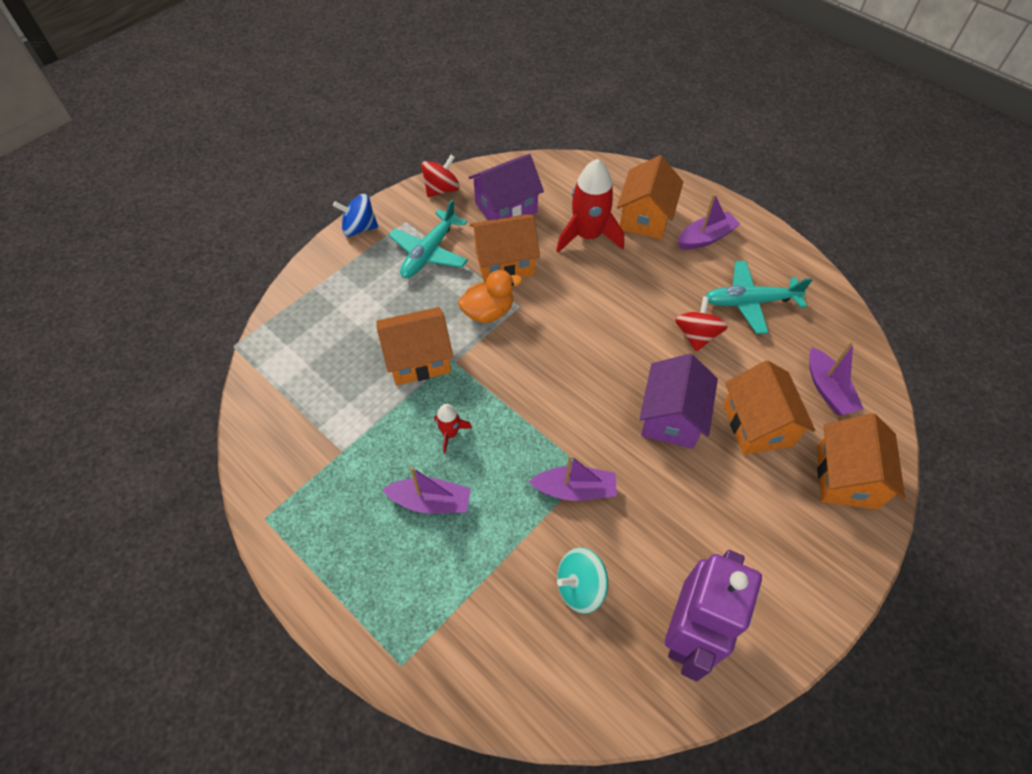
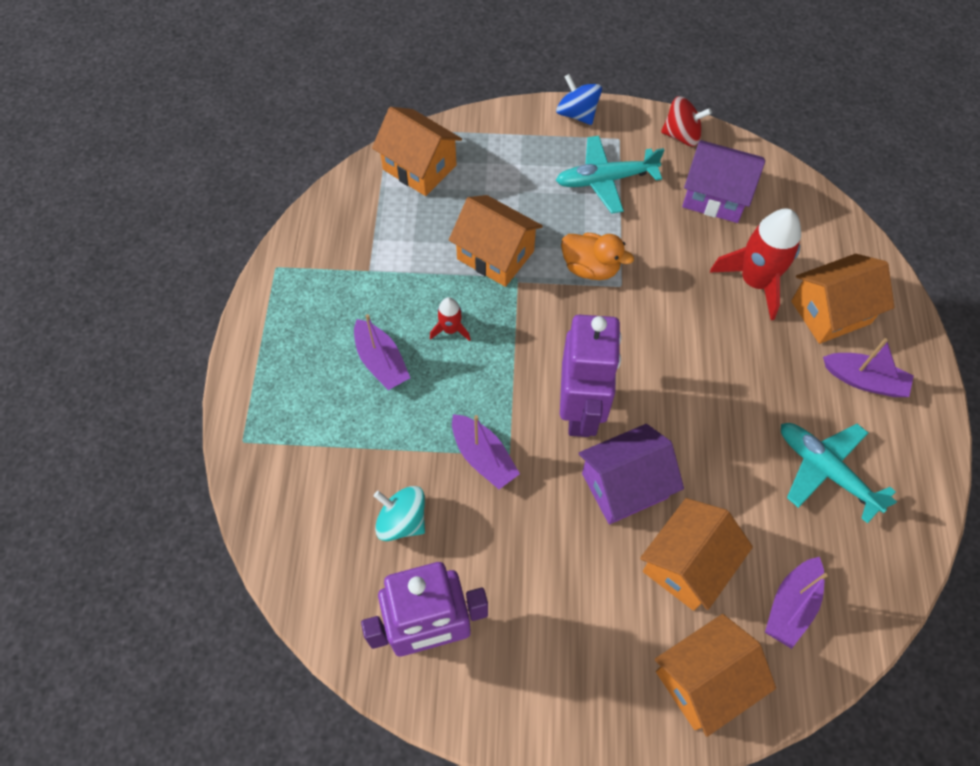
camera: 50 degrees right, 5 degrees up
orange house [470,215,540,282] -> orange house moved to [372,107,462,196]
red spinning top [675,296,728,351] -> none
none -> purple robot [560,315,622,437]

